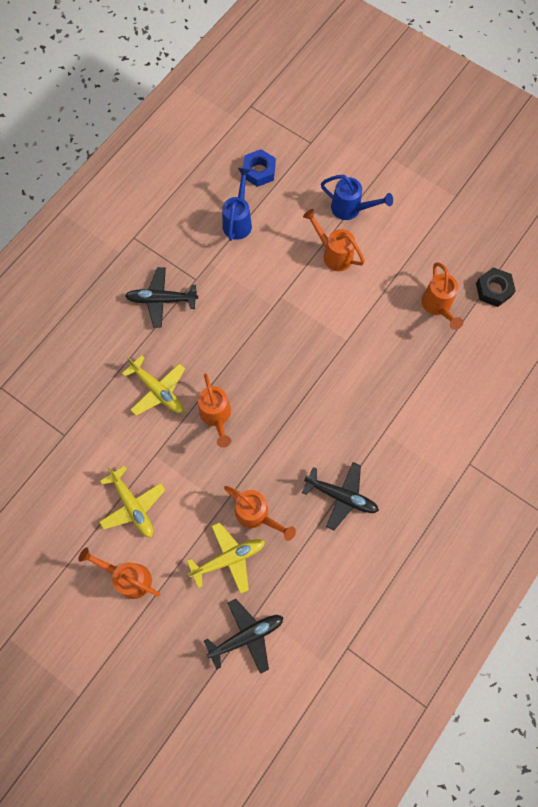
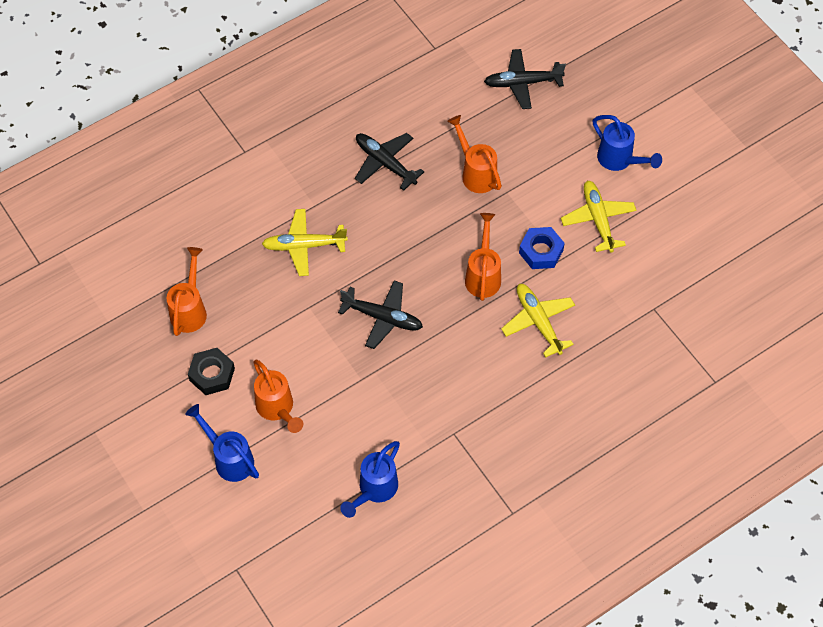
camera: 160 degrees left, 10 degrees down
orange watering can [78,547,160,599] -> blue watering can [593,115,662,171]
black plane [125,267,198,328] -> black plane moved to [338,280,423,349]
yellow plane [187,522,265,594] -> yellow plane moved to [262,209,348,276]
blue nut [243,149,276,187] -> blue nut moved to [519,227,565,269]
black nut [476,267,516,307] -> black nut moved to [188,348,235,395]

